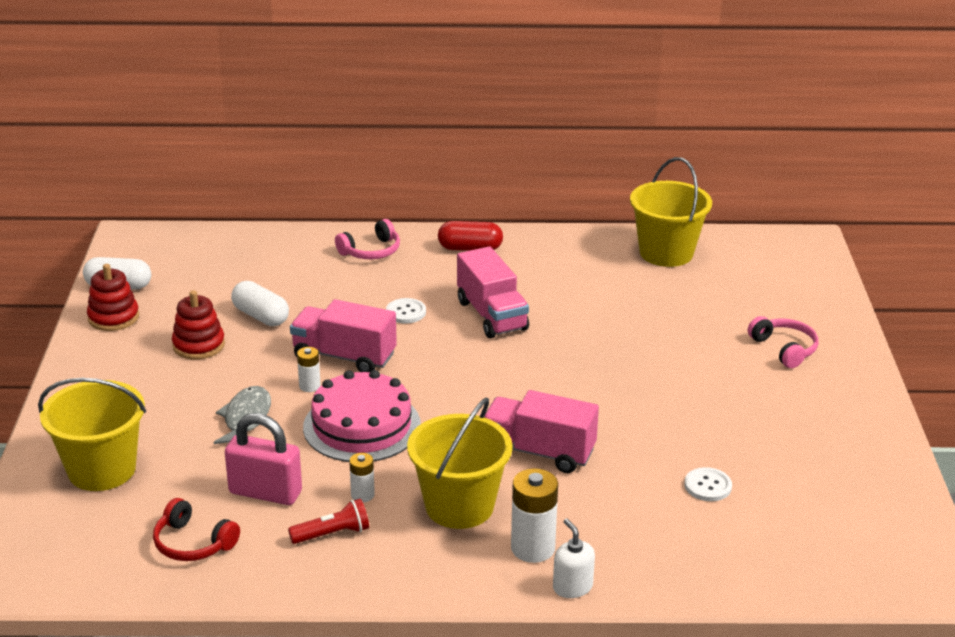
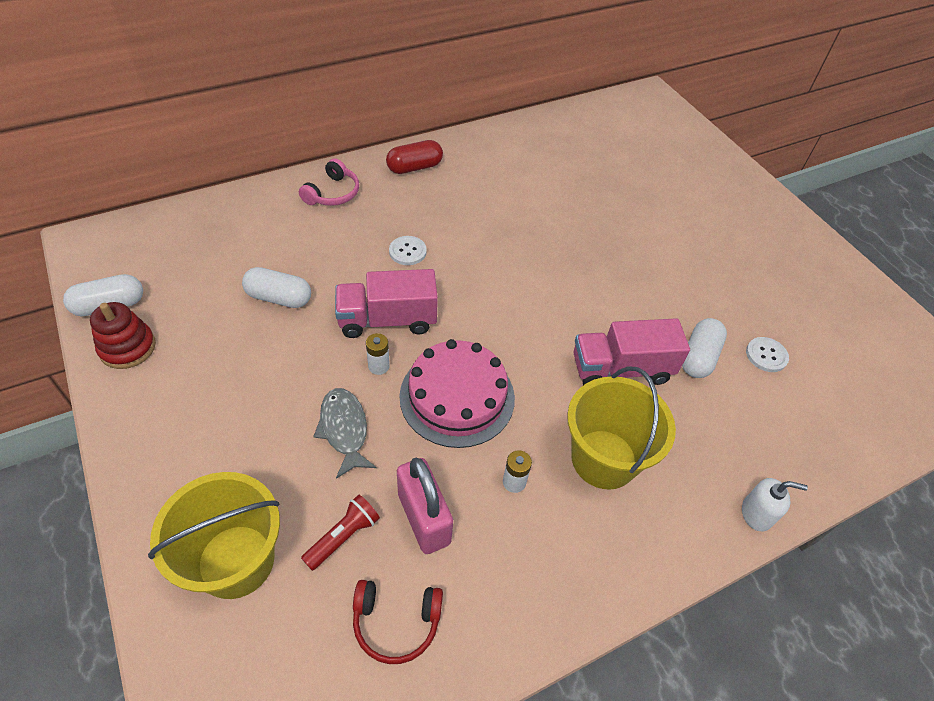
camera: 30 degrees left, 20 degrees up
red stacking toy [172,290,225,359] -> none
pink padlock [225,413,302,505] -> pink padlock turned 75 degrees clockwise [397,458,453,554]
red flashlight [288,499,369,544] -> red flashlight moved to [301,494,380,571]
pink truck [457,247,529,338] -> none
white battery [511,468,558,563] -> none
white soap dispenser [553,519,595,598] -> white soap dispenser turned 150 degrees clockwise [742,478,808,531]
yellow bucket [630,157,712,267] -> none
pink headphones [748,316,818,368] -> none
none -> white capsule [682,318,727,378]

